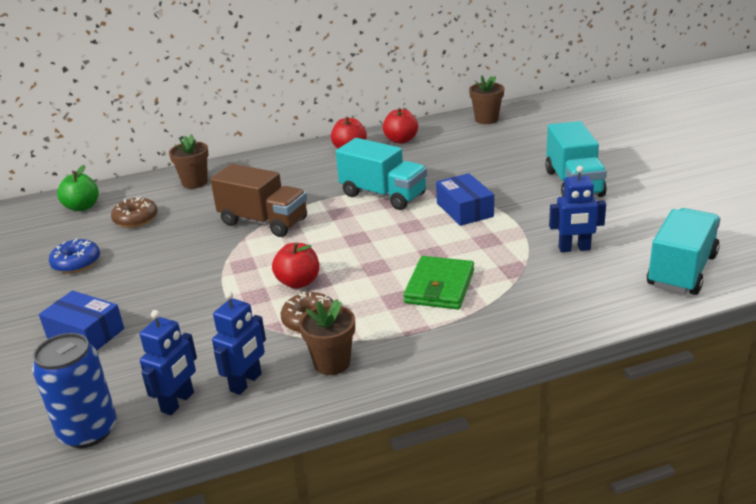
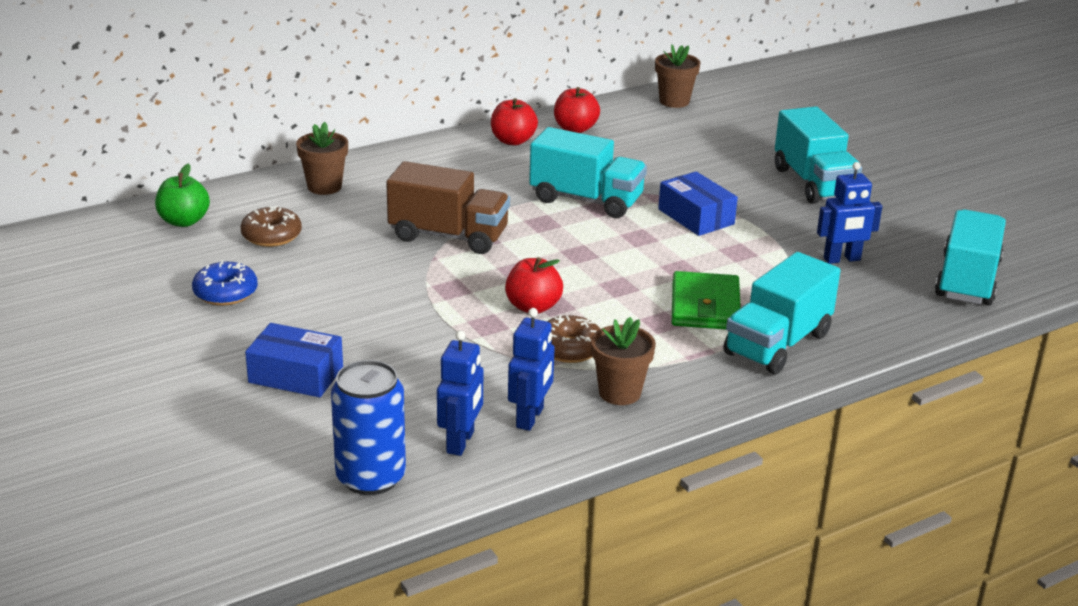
camera: 15 degrees left, 0 degrees up
none -> turquoise truck [724,252,841,374]

